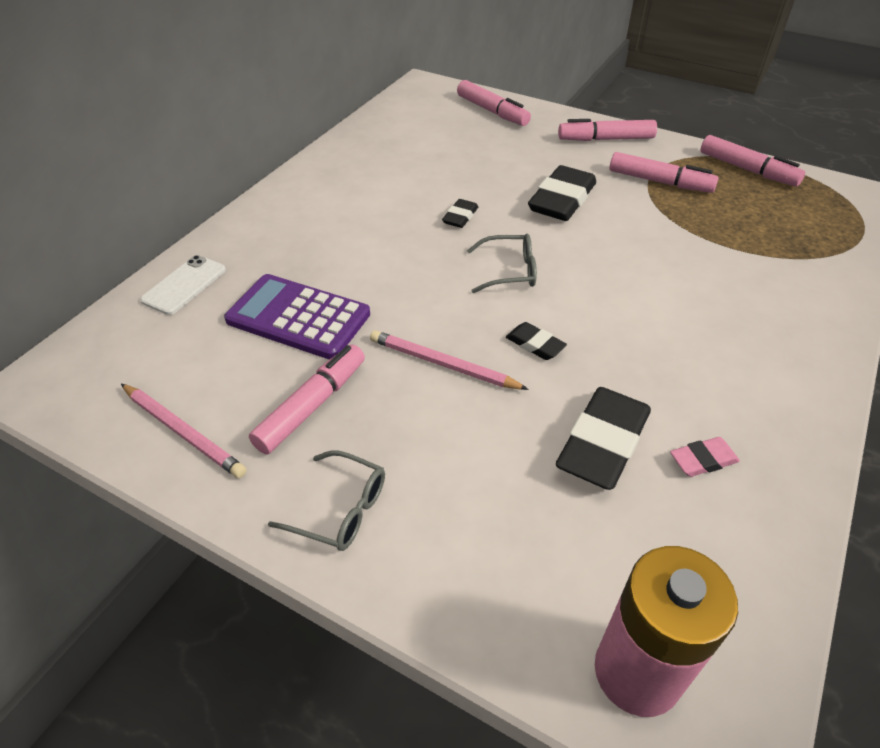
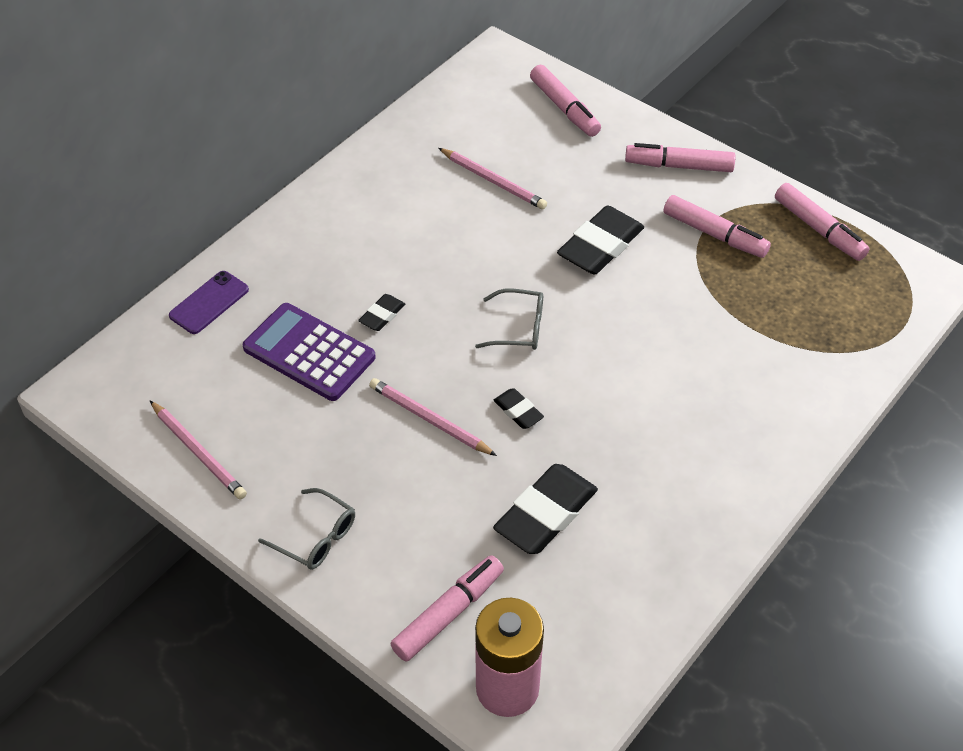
camera: 10 degrees right, 5 degrees up
white phone [140,255,226,315] -> purple phone [169,271,249,334]
pink marker [249,344,365,454] -> pink marker moved to [391,555,504,661]
black eraser [442,199,479,228] -> black eraser moved to [358,294,405,331]
pink eraser [670,437,740,477] -> none
none -> pink pencil [439,148,547,210]

